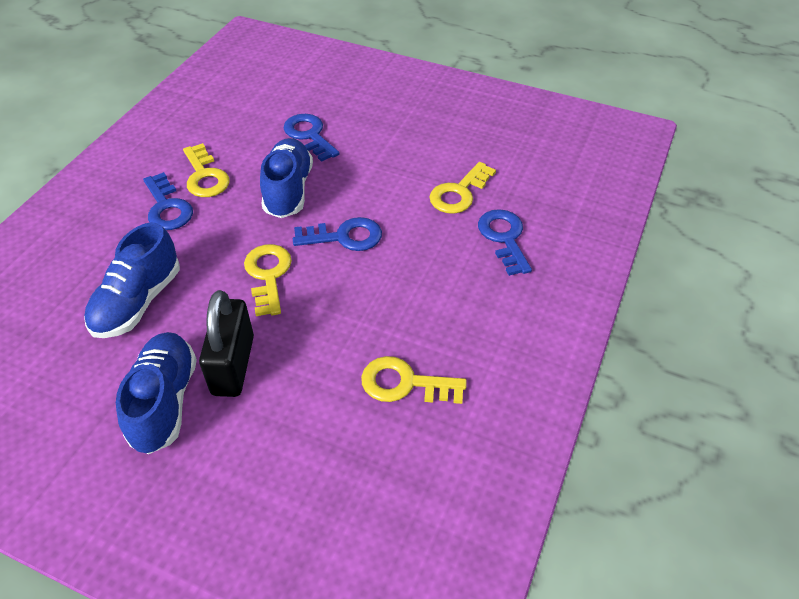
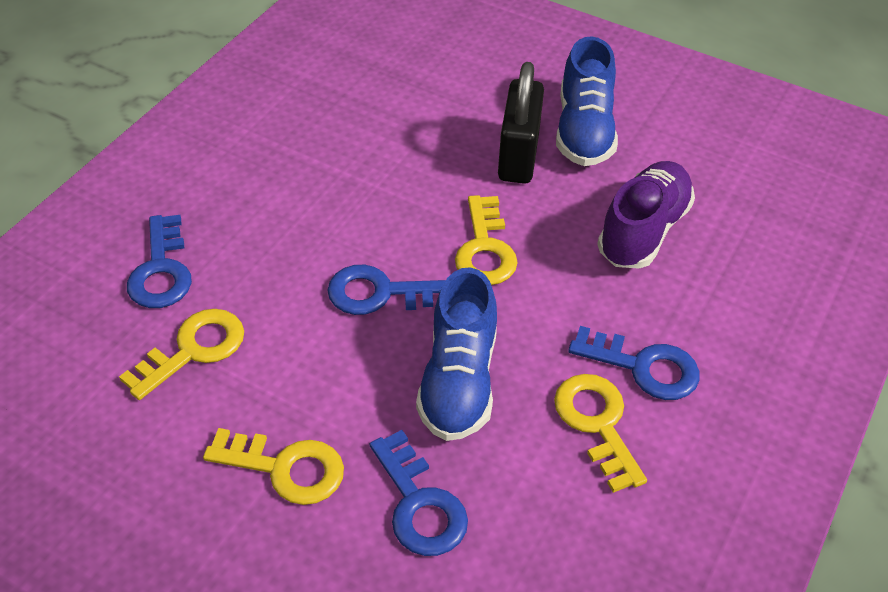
camera: 175 degrees left, 0 degrees up
blue shoe [84,222,180,338] -> purple shoe [597,161,695,269]
blue key [143,172,193,230] -> blue key turned 135 degrees clockwise [568,326,700,400]
yellow key [361,356,467,404] -> yellow key moved to [203,428,344,505]

